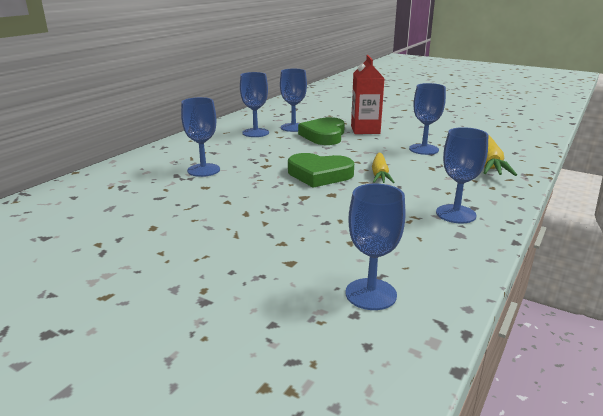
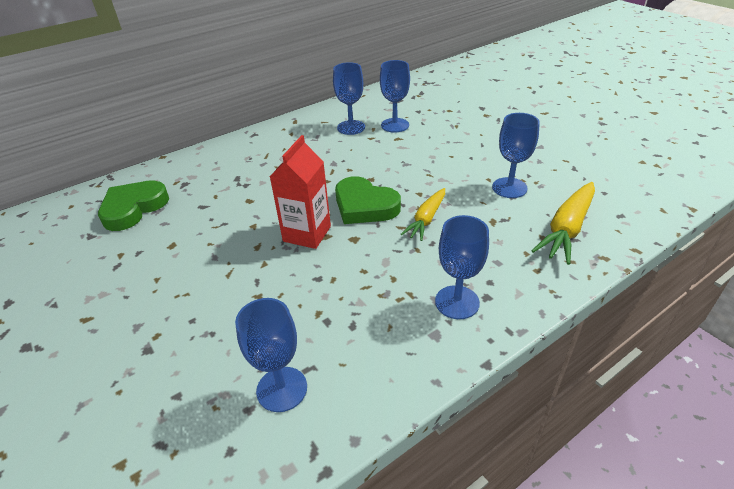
camera: 25 degrees right, 15 degrees up
blue goblet [181,97,220,177] -> none
green heart [298,117,345,145] -> green heart moved to [98,180,169,231]
red carton [351,55,385,134] -> red carton moved to [270,135,331,249]

